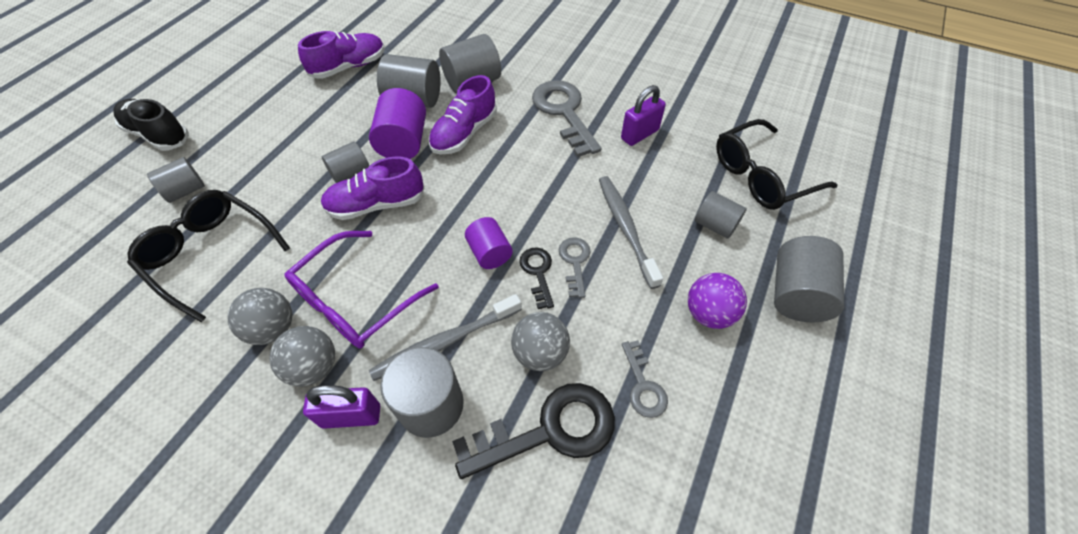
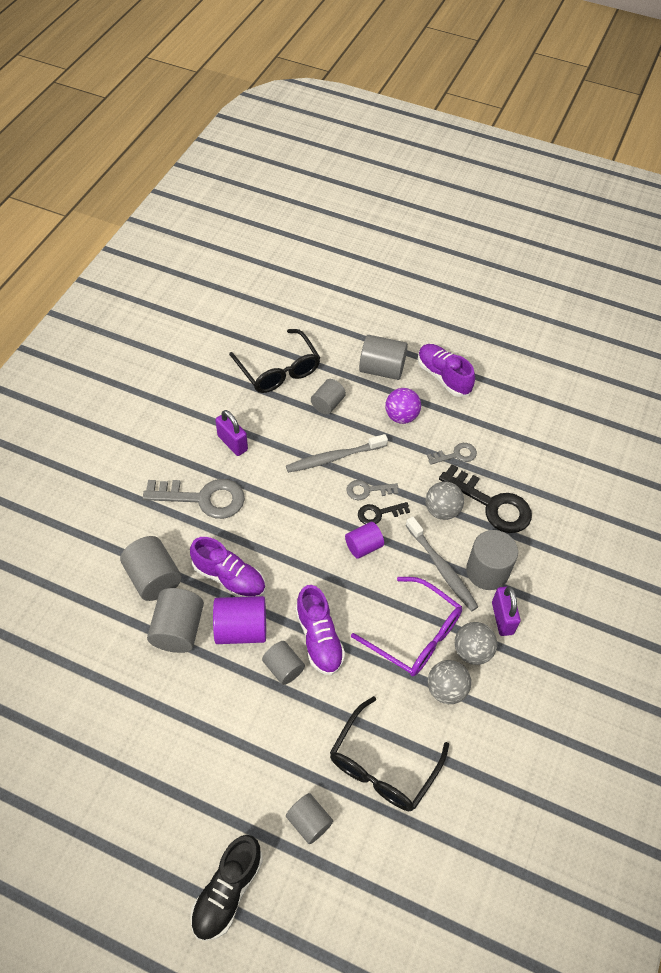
camera: 95 degrees left, 0 degrees up
purple shoe [298,31,385,79] -> purple shoe moved to [418,344,475,397]
black key [452,383,615,479] -> black key turned 150 degrees clockwise [439,464,532,533]
grey key [532,80,601,157] -> grey key turned 150 degrees counterclockwise [143,479,245,519]

